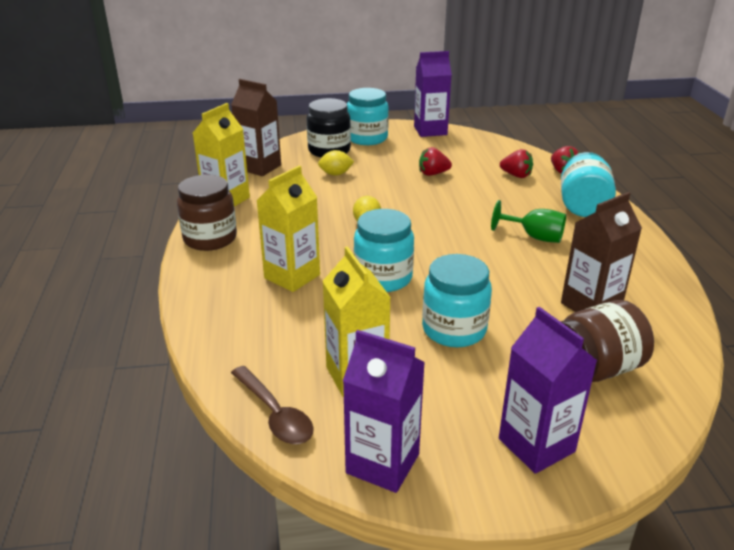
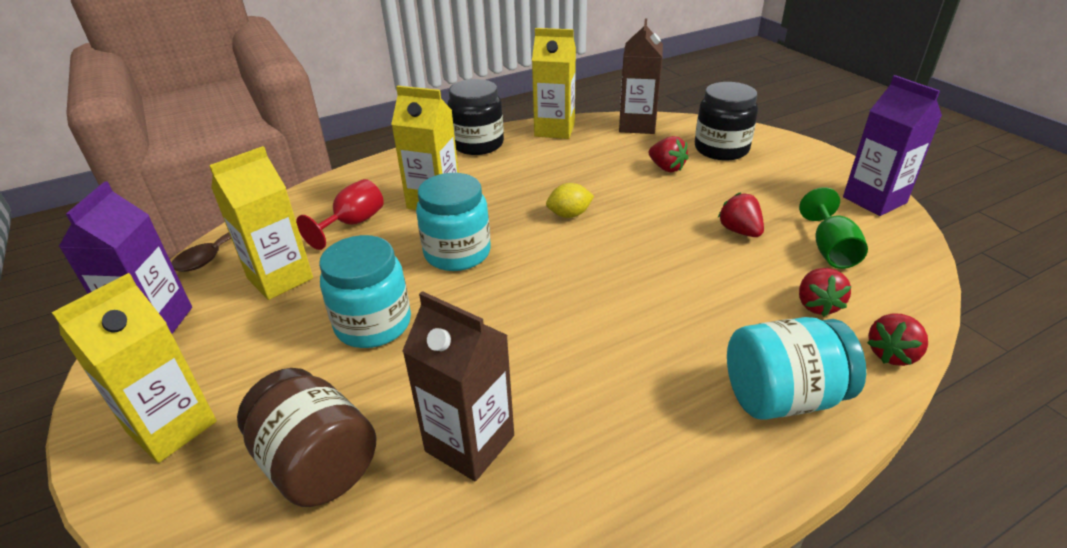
camera: 70 degrees right, 5 degrees up
brown jar [177,175,237,251] -> black jar [447,79,504,155]
yellow lemon [318,150,354,175] -> red strawberry [649,136,688,173]
turquoise jar [347,88,389,145] -> none
green goblet [491,200,566,243] -> green goblet moved to [799,187,868,269]
purple carton [499,307,597,474] -> yellow carton [52,273,217,463]
none -> red goblet [296,179,384,250]

